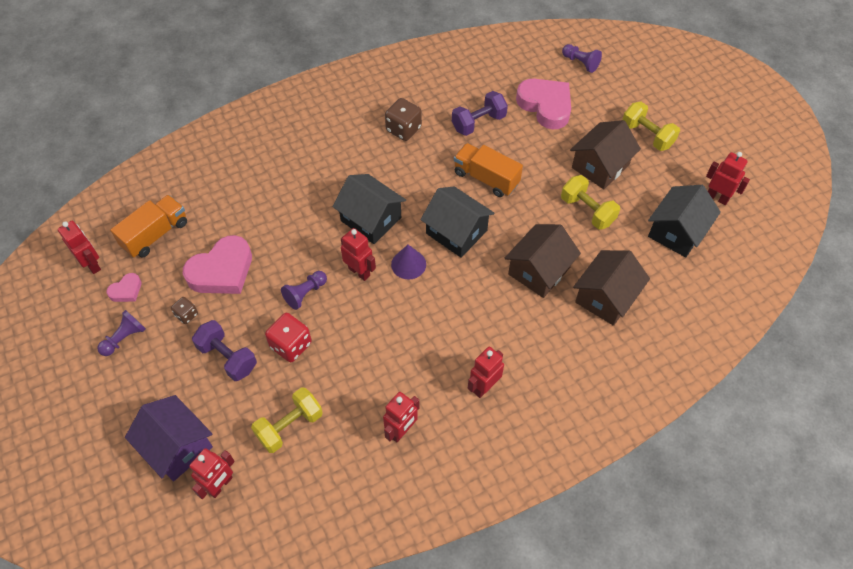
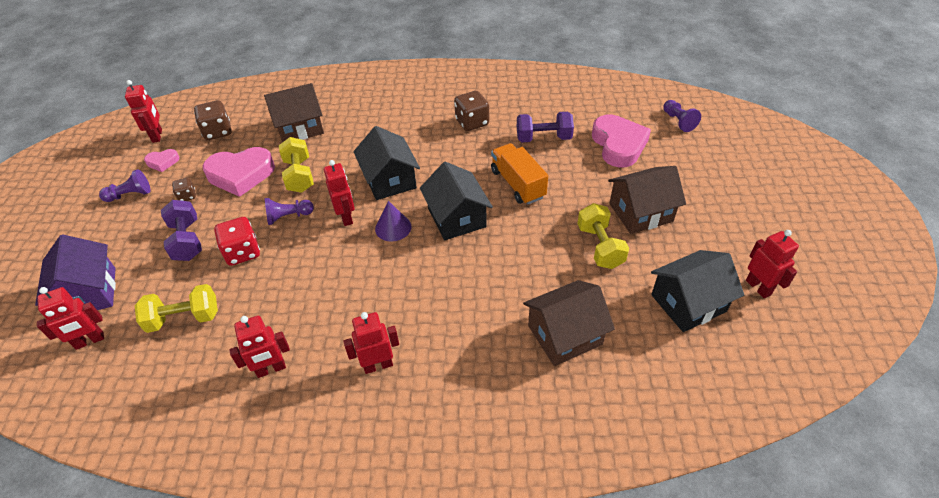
camera: 30 degrees right, 10 degrees down
orange truck [110,195,187,258] -> brown dice [194,100,232,140]
brown house [505,224,581,298] -> brown house moved to [264,83,324,143]
yellow dumbbell [622,102,680,151] -> yellow dumbbell moved to [279,137,314,193]

